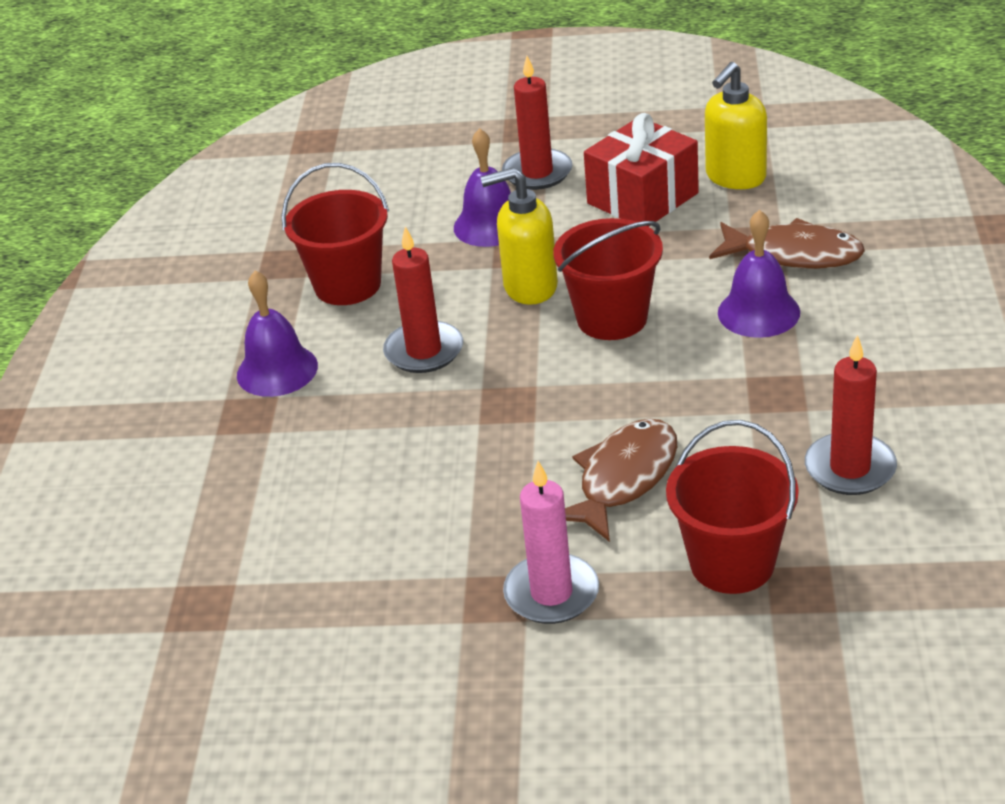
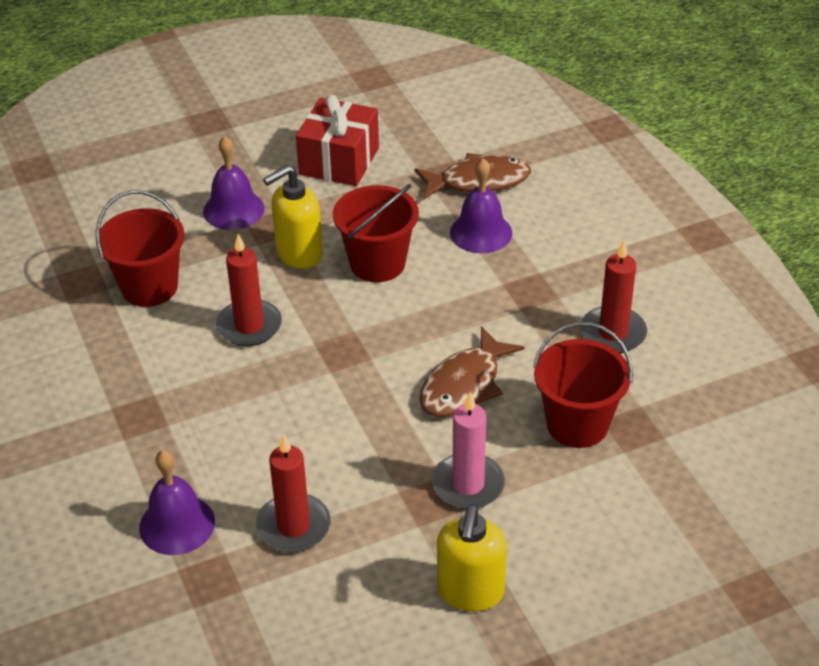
camera: 30 degrees left, 5 degrees up
purple bell [237,271,318,397] -> purple bell moved to [139,450,215,555]
red candle [502,56,572,190] -> red candle moved to [256,434,331,552]
brown fish [565,418,677,542] -> brown fish turned 150 degrees counterclockwise [420,326,525,417]
yellow soap dispenser [705,62,767,189] -> yellow soap dispenser moved to [437,505,507,611]

